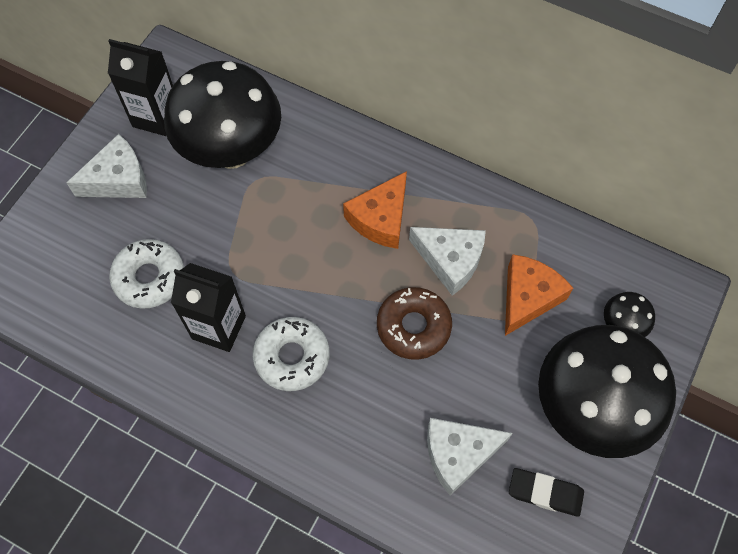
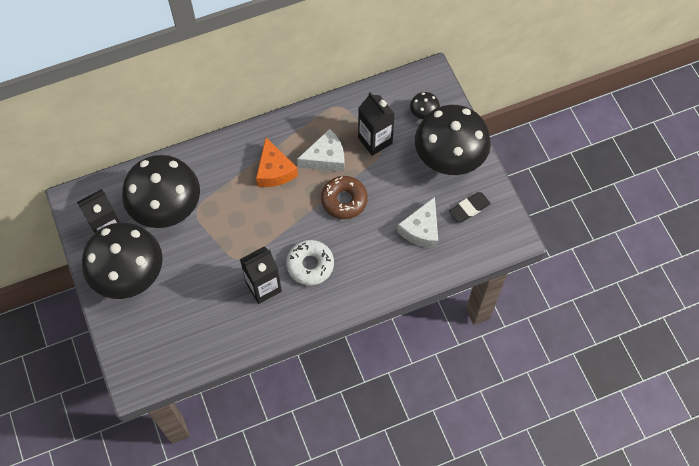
camera: 50 degrees left, 0 degrees up
white cheese [66,134,147,198] -> black mushroom [82,222,163,299]
white donut [109,239,184,309] -> none
orange cheese [505,254,573,336] -> black carton [358,92,395,156]

